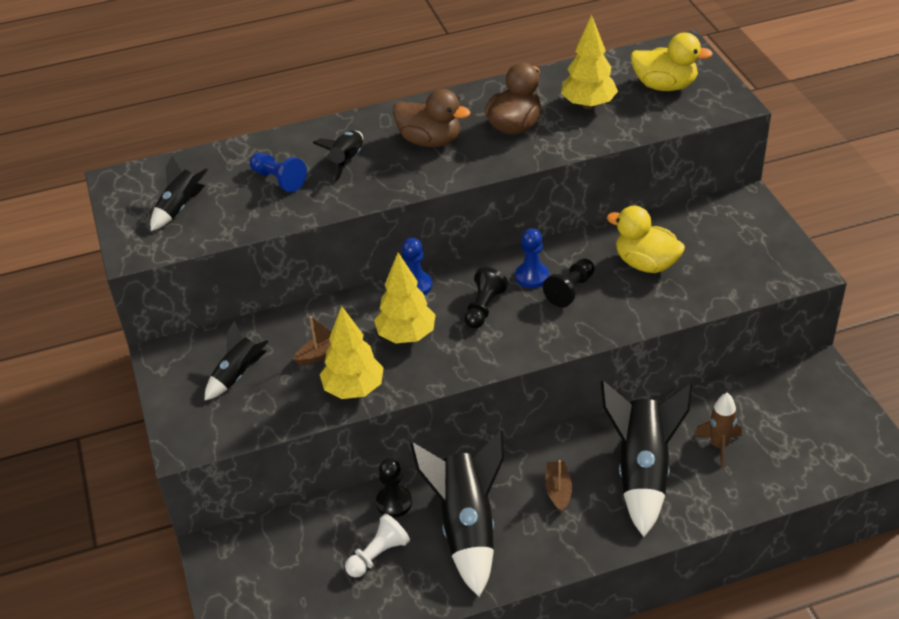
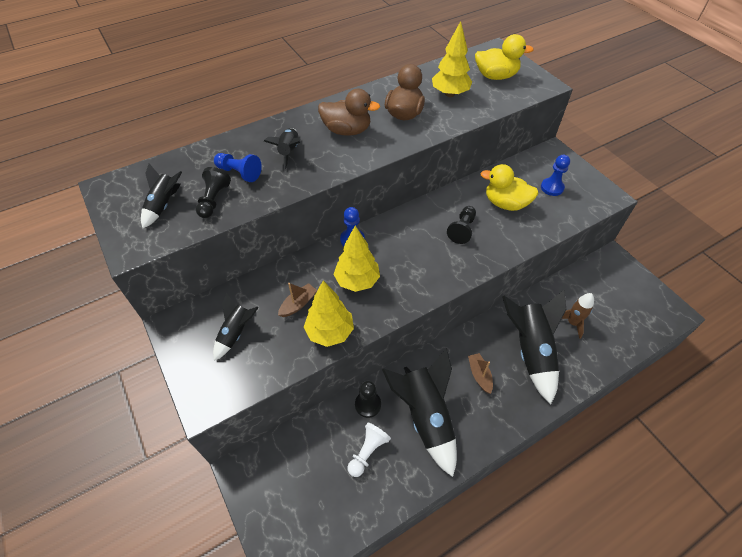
camera: 15 degrees left, 10 degrees up
black pawn [464,267,508,329] -> black pawn moved to [196,167,231,218]
blue pawn [515,228,549,288] -> blue pawn moved to [541,155,570,196]

